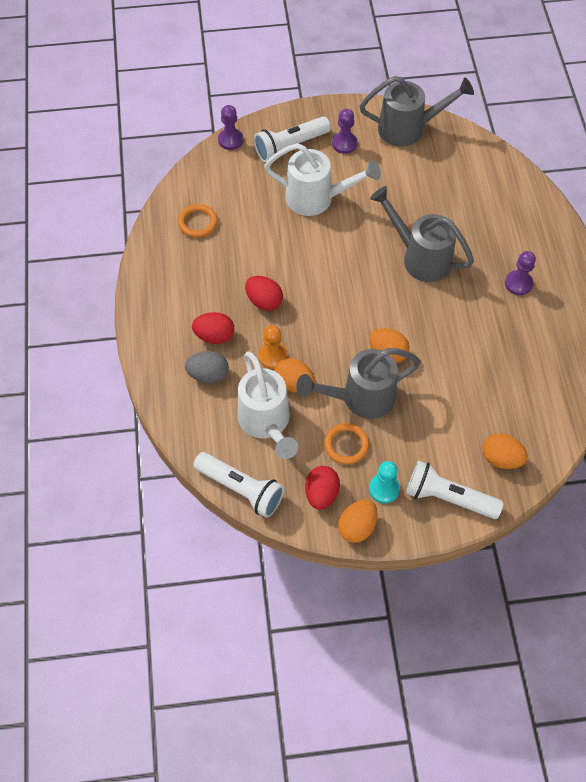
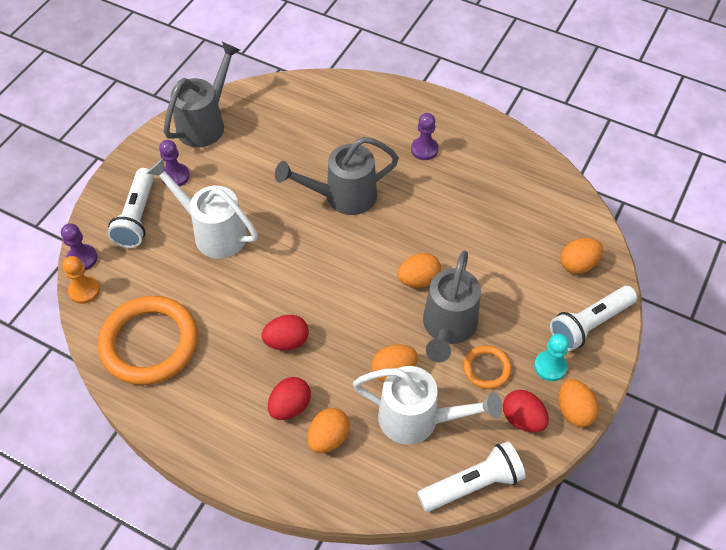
camera: 55 degrees left, 5 degrees down
orange ring [178,204,218,238] -> orange ring [98,296,198,385], size x2.09
grey egg [185,351,229,383] -> orange egg [307,408,350,453]
orange pawn [259,325,287,369] -> orange pawn moved to [63,256,100,304]
white watering can [264,143,381,216] -> white watering can turned 105 degrees counterclockwise [147,158,258,258]

